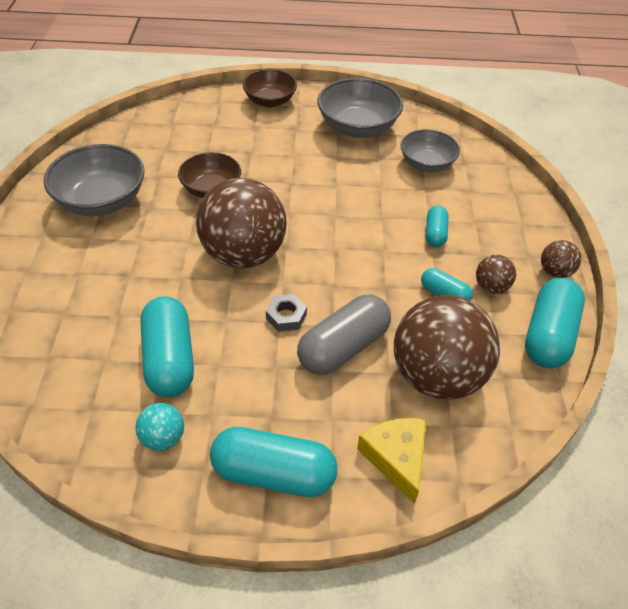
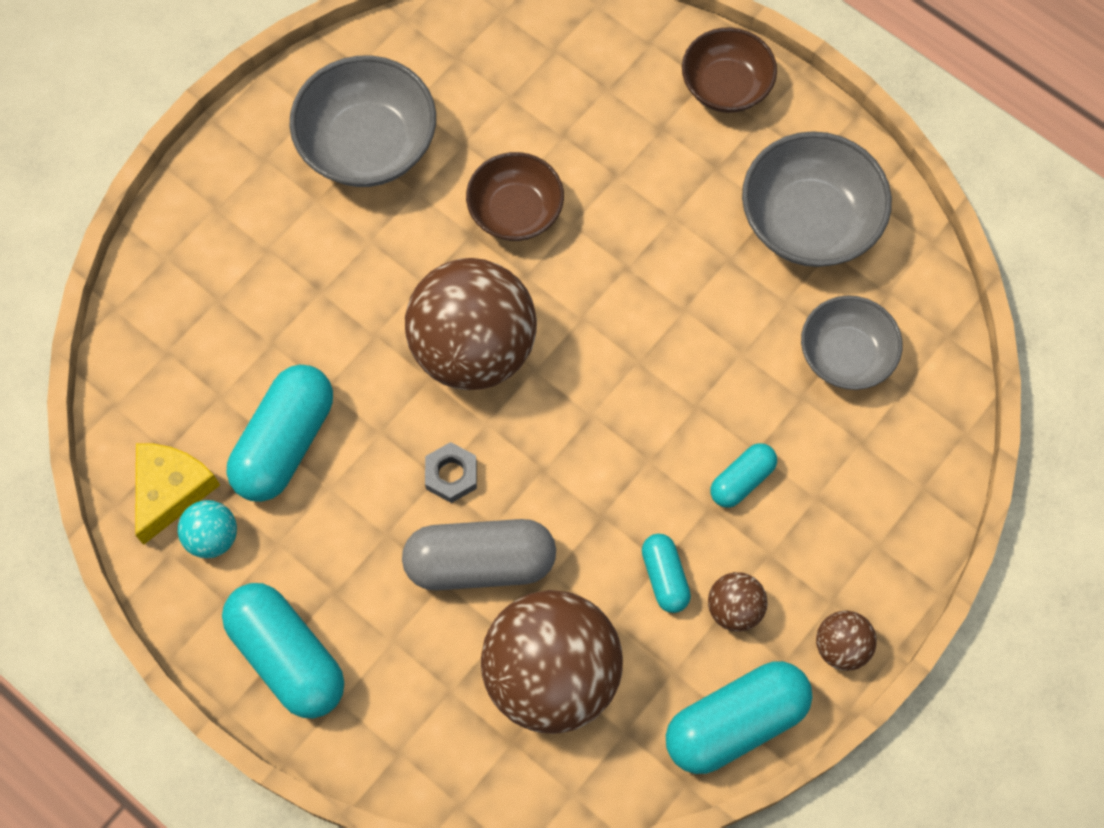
camera: 40 degrees right, 20 degrees up
yellow cheese [357,418,426,504] -> yellow cheese moved to [135,443,220,545]

